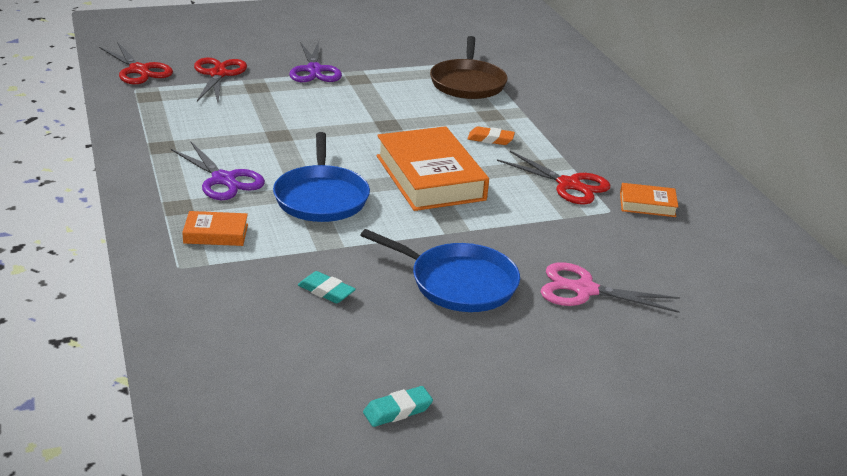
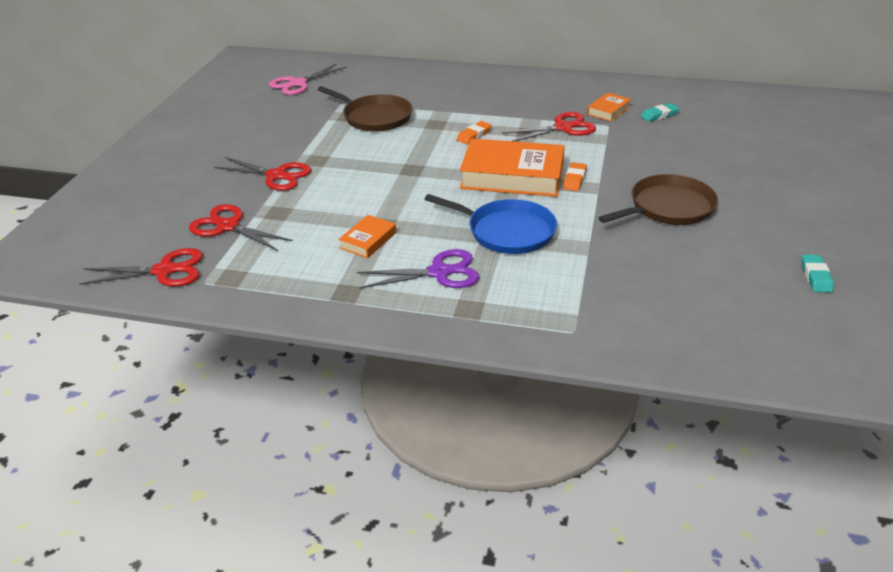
camera: 55 degrees left, 5 degrees up
orange book [182,211,248,246] -> orange book moved to [338,215,396,258]
purple scissors [289,41,342,82] -> red scissors [214,157,312,191]
turquoise eraser [298,271,356,303] -> turquoise eraser moved to [641,103,680,122]
blue pan [360,229,520,312] -> brown pan [598,174,718,225]
pink scissors [541,262,680,313] -> pink scissors moved to [269,64,346,95]
none -> orange eraser [563,162,587,191]

